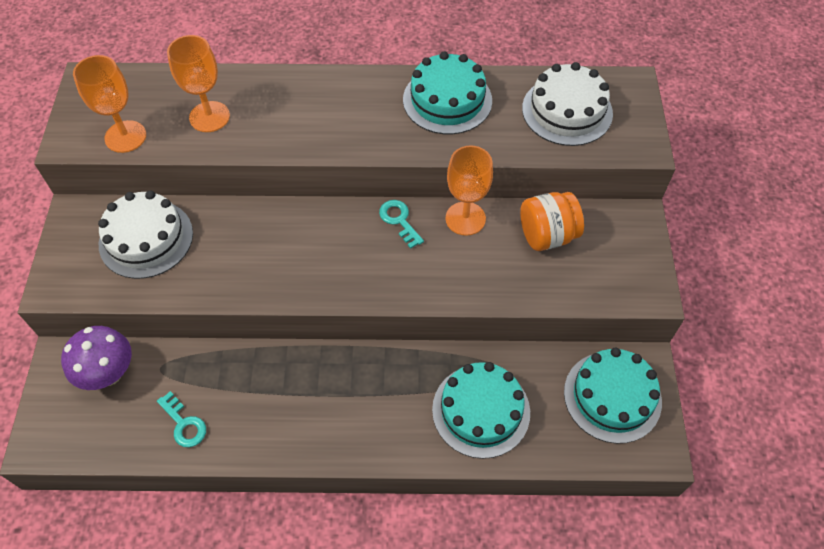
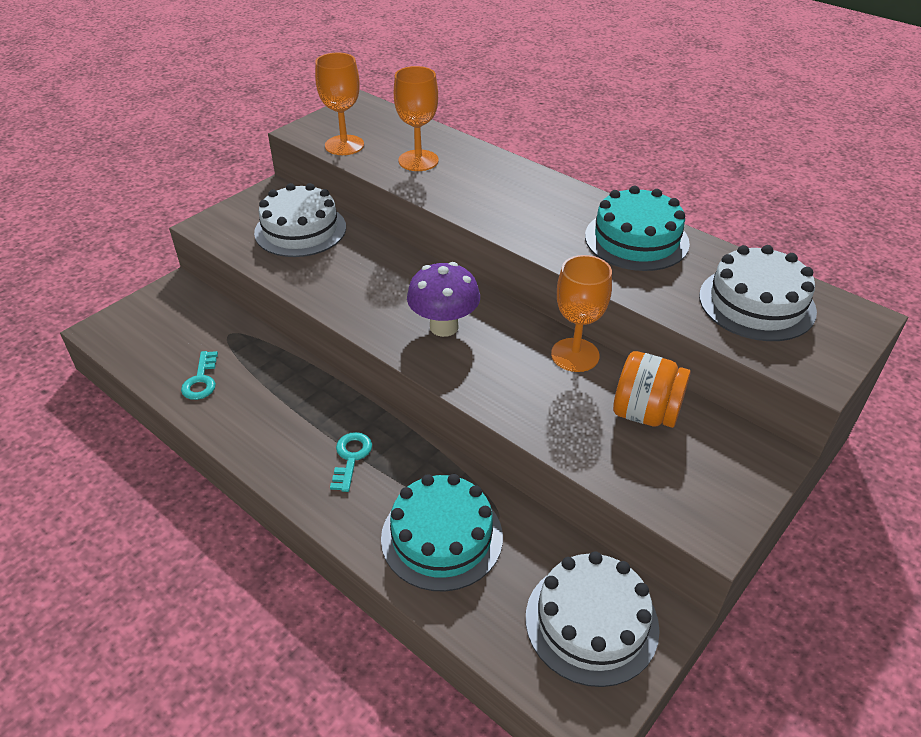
camera: 40 degrees right, 15 degrees down
purple mushroom [61,326,132,390] -> purple mushroom moved to [407,262,480,337]
turquoise key [379,200,424,249] -> turquoise key moved to [330,432,372,492]
turquoise cake [564,347,662,444] -> white cake [526,551,660,687]

